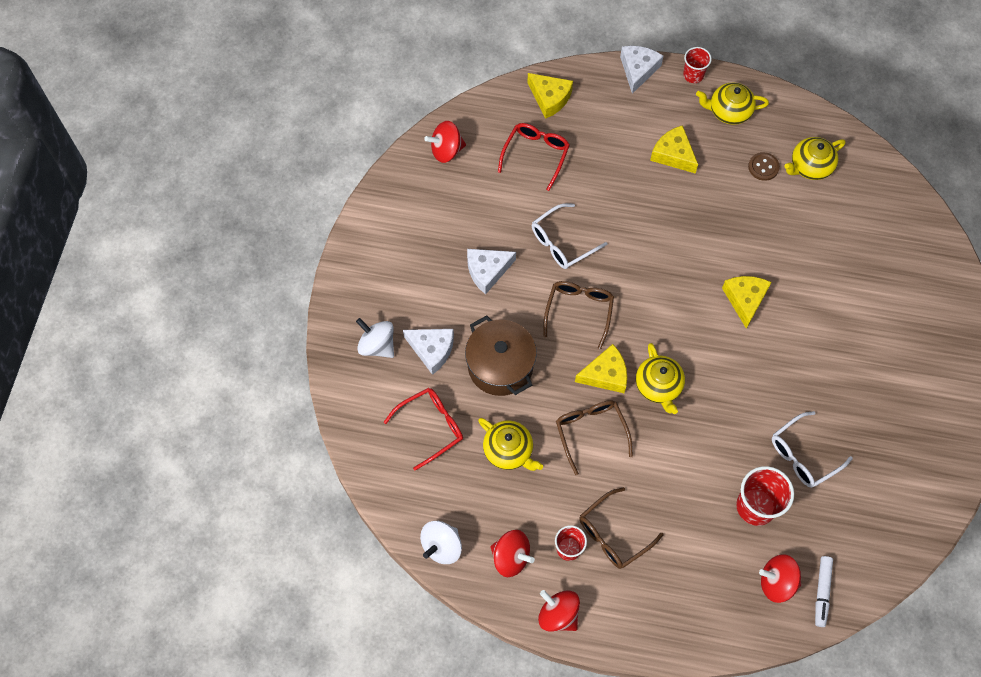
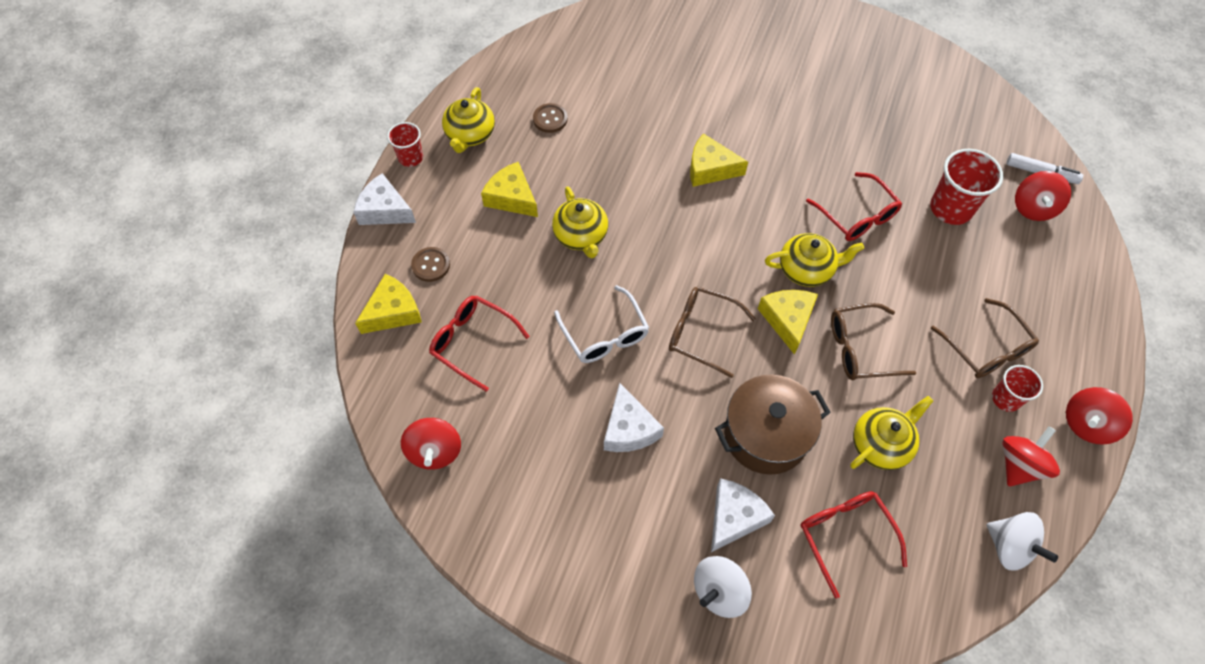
camera: 80 degrees left, 5 degrees down
yellow cheese [650,125,698,174] -> yellow cheese turned 75 degrees clockwise [481,162,538,217]
white glasses [772,411,853,488] -> none
yellow teapot [784,137,846,180] -> yellow teapot moved to [552,186,608,258]
none -> brown button [411,247,450,282]
none -> red glasses [806,172,902,241]

